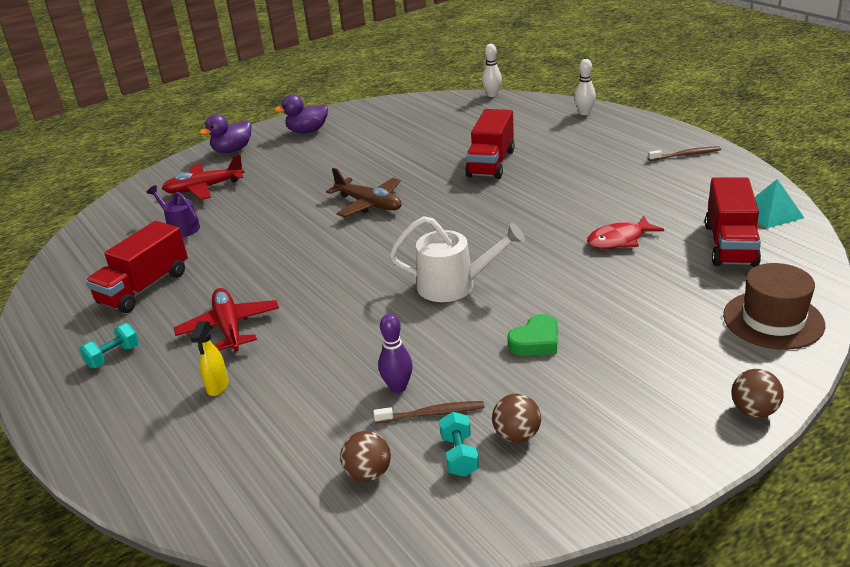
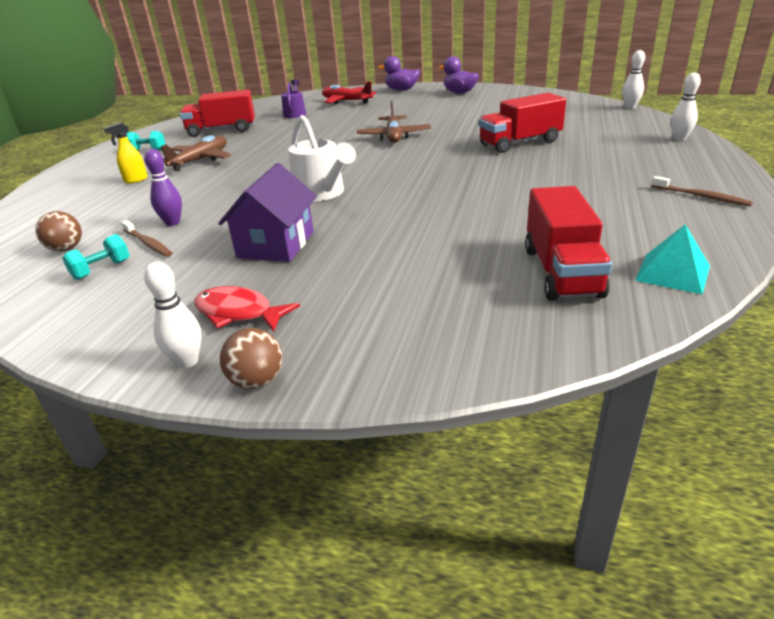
camera: 50 degrees right, 0 degrees up
red plane [174,288,279,352] -> brown plane [161,135,231,171]
brown ball [492,393,541,443] -> none
green heart [507,314,558,356] -> purple house [218,163,317,262]
red fish [587,216,664,249] -> red fish moved to [194,286,300,332]
red truck [705,177,761,267] -> red truck turned 60 degrees counterclockwise [525,186,612,301]
brown hat [723,263,825,350] -> none
none -> white bowling pin [144,262,202,368]

